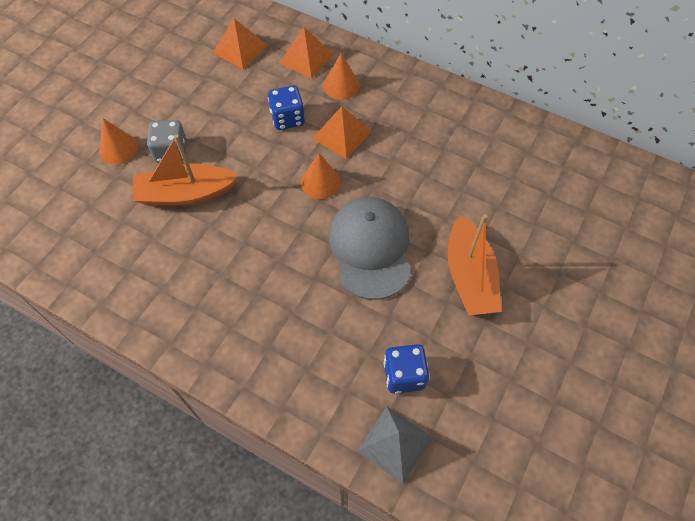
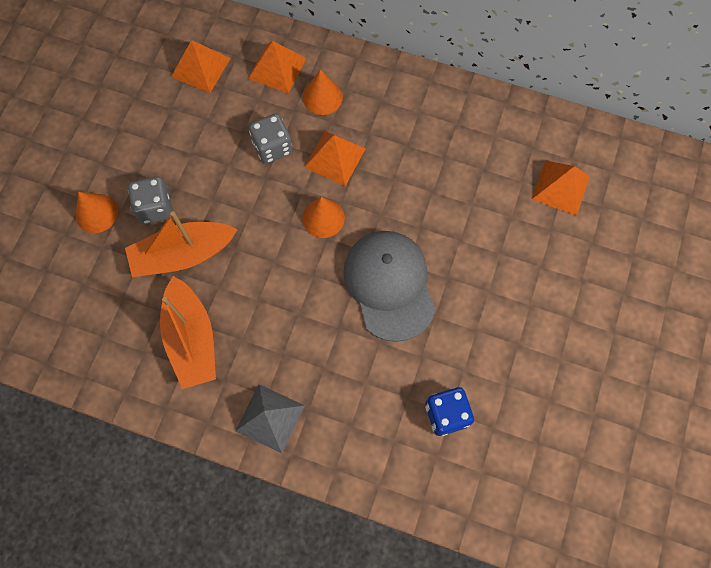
camera: 10 degrees left, 10 degrees up
blue dice [268,85,305,130] -> grey dice [249,113,292,164]
grey pyramid [357,406,432,484] -> grey pyramid moved to [236,384,305,453]
orange boat [447,214,501,316] -> orange boat moved to [160,276,216,389]
none -> orange pyramid [532,161,590,216]

